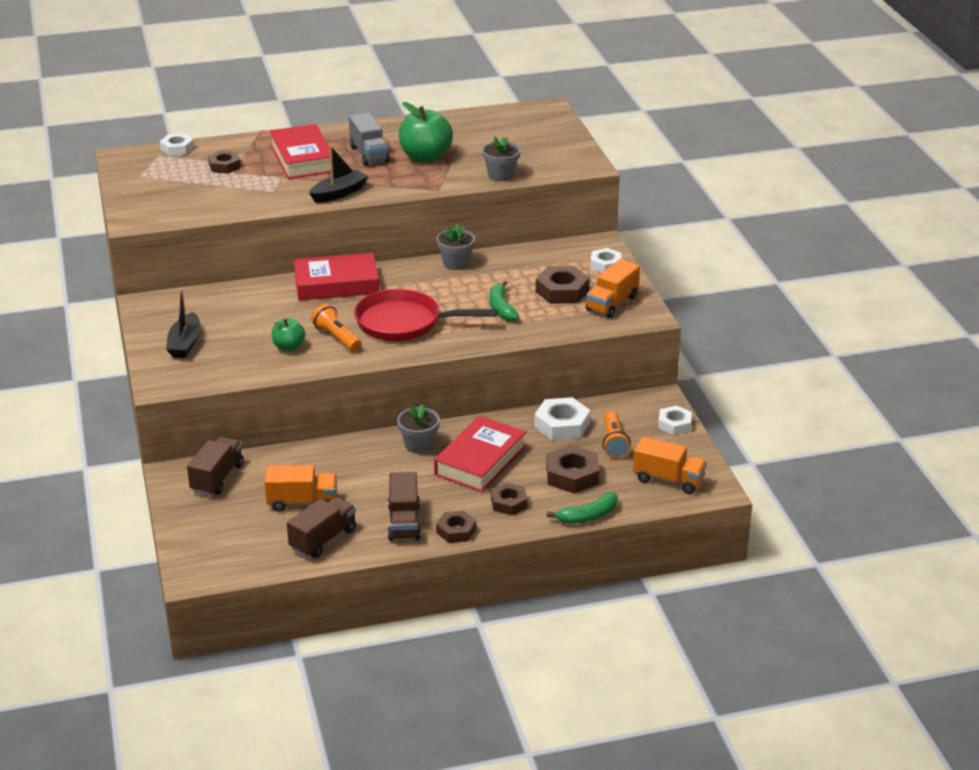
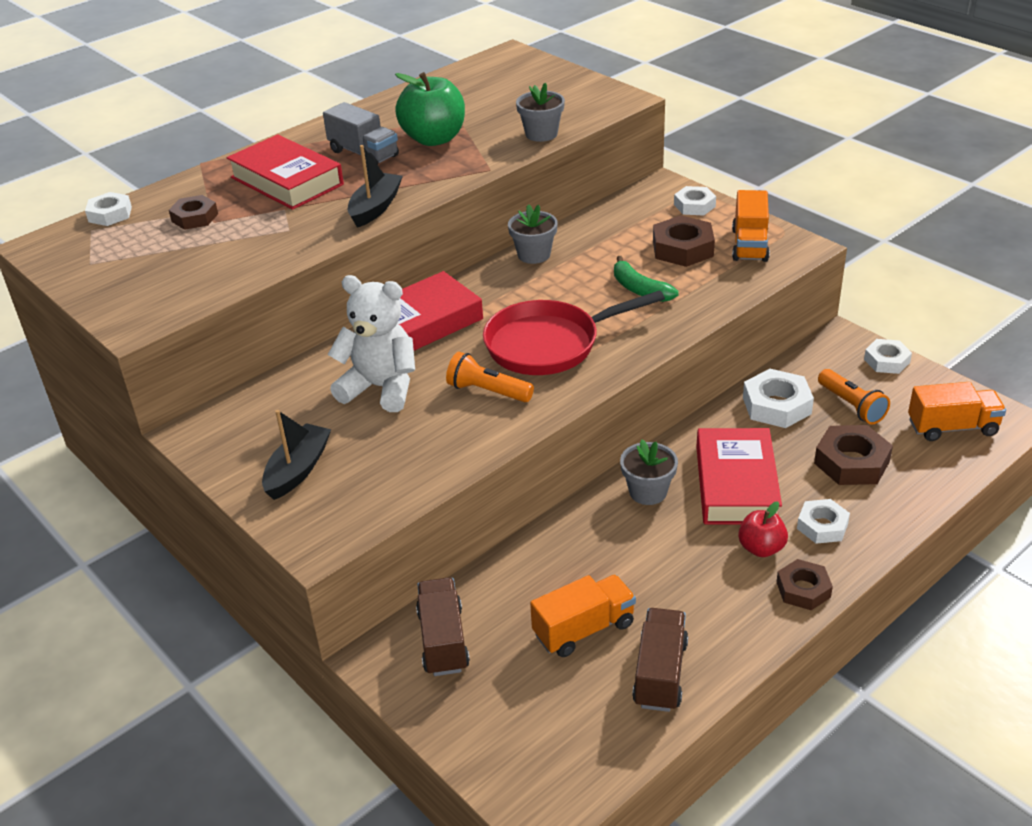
camera: 25 degrees left, 5 degrees up
black boat [166,289,201,358] -> black boat turned 135 degrees counterclockwise [262,410,331,500]
green apple [272,318,305,351] -> none
brown truck [388,472,421,541] -> none
brown nut [491,482,527,515] -> white nut [797,499,850,544]
green banana [547,492,618,524] -> none
none -> white teddy bear [328,275,415,412]
none -> red apple [738,501,788,557]

